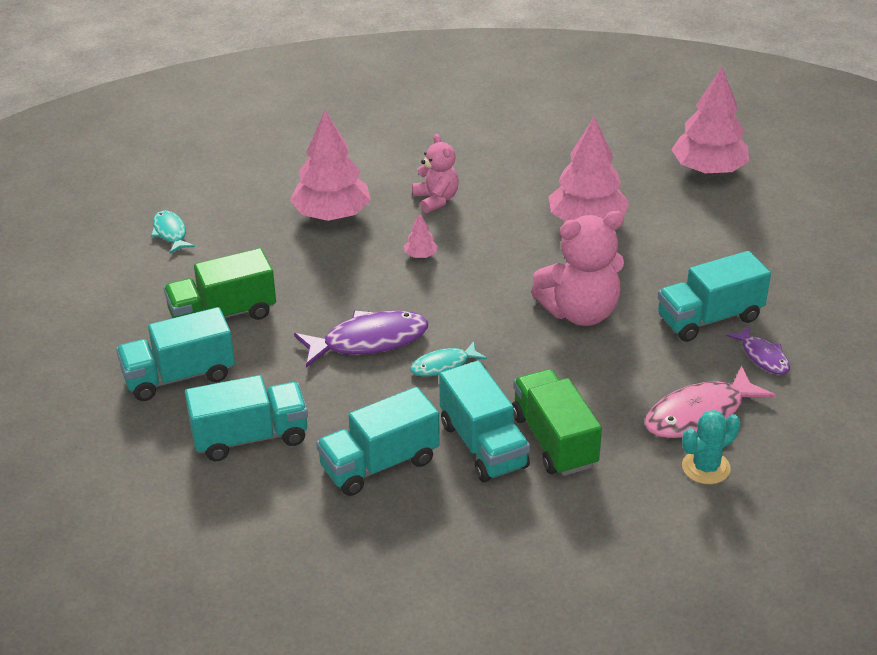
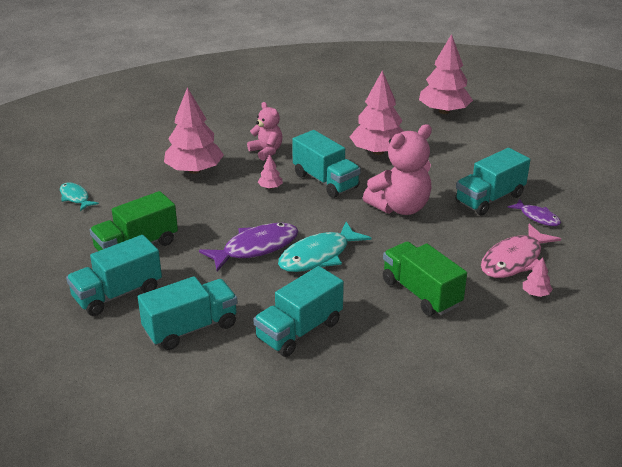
camera: 15 degrees left, 5 degrees down
turquoise fish [410,341,487,377] -> turquoise fish [278,222,371,272], size x1.75
turquoise truck [439,361,530,482] -> turquoise truck moved to [292,130,361,198]
turquoise cactus [682,410,741,484] -> pink tree [523,257,553,297]

